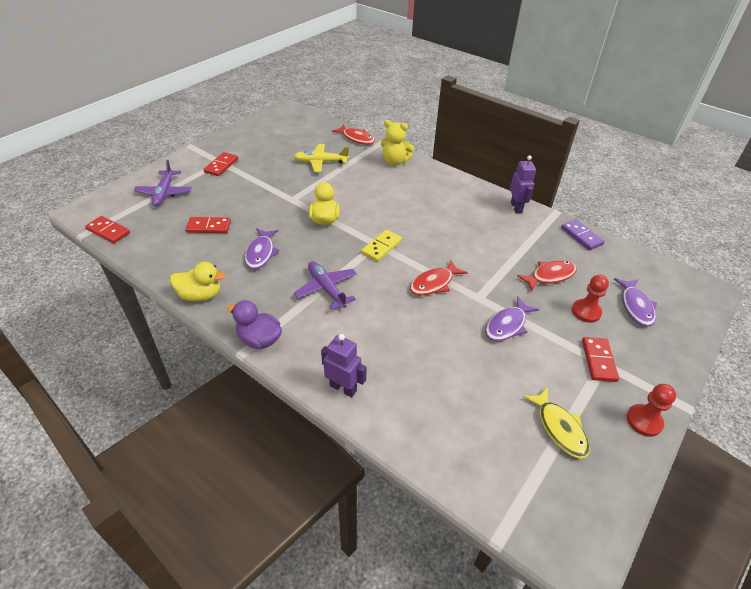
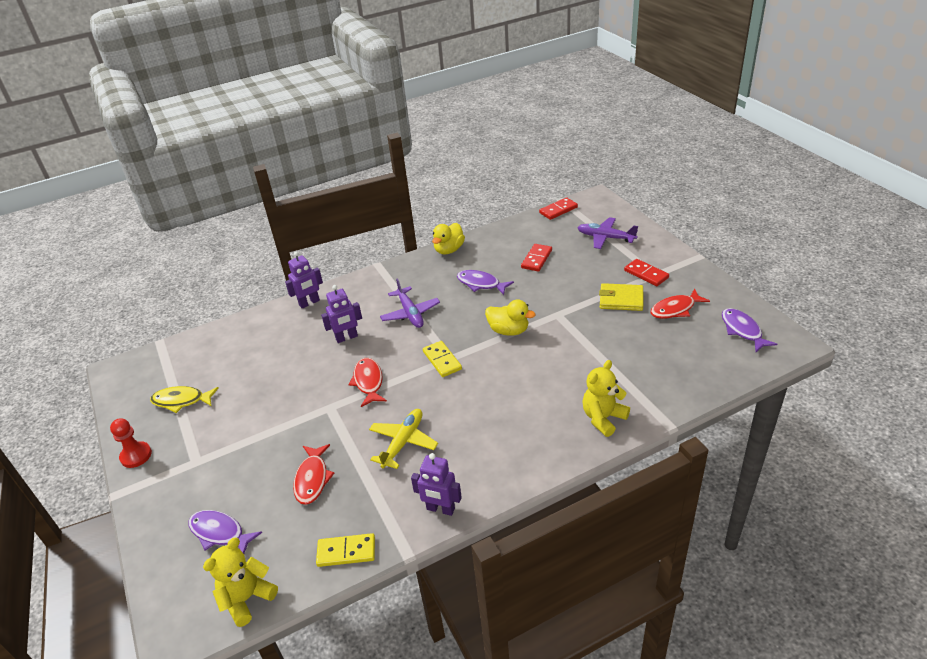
camera: 120 degrees right, 5 degrees down
purple duck [227,300,282,349] -> none
yellow plane [294,144,349,172] -> yellow plane moved to [369,409,438,469]
purple plane [294,261,357,310] -> purple plane turned 75 degrees clockwise [380,278,440,328]
red fish [332,124,375,145] -> red fish moved to [650,288,710,319]
purple fish [485,296,539,341] -> purple fish moved to [722,308,777,352]
purple domino [561,219,605,250] -> yellow domino [316,533,375,567]
red pawn [572,275,609,323] -> none
red domino [582,337,619,382] -> none
none -> yellow teddy bear [203,538,278,627]
none -> purple robot [321,285,362,343]
none -> yellow wallet [599,283,643,311]

